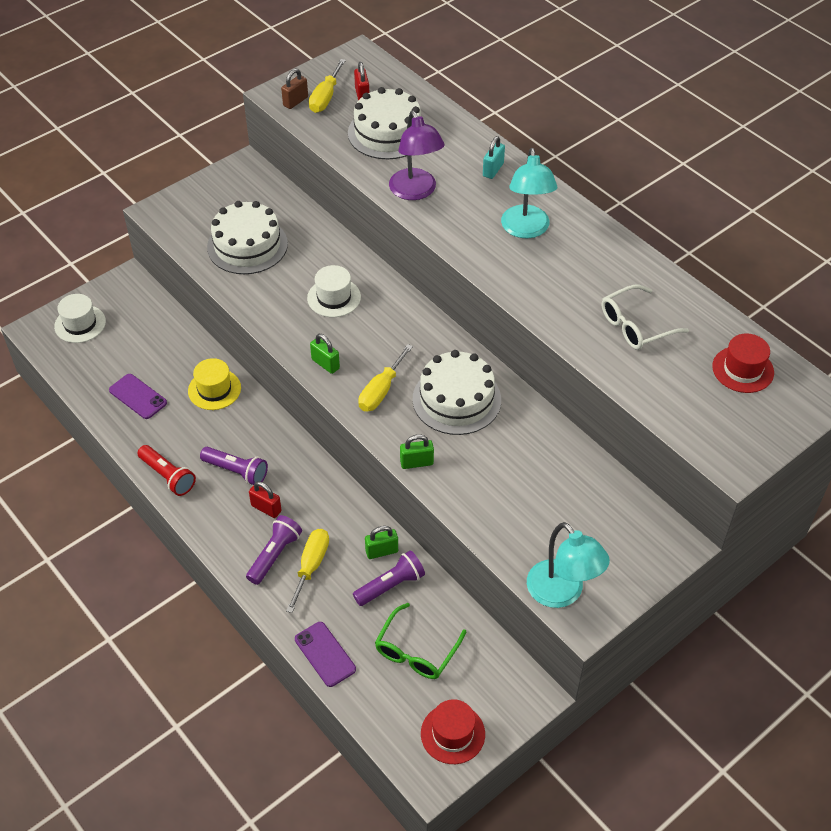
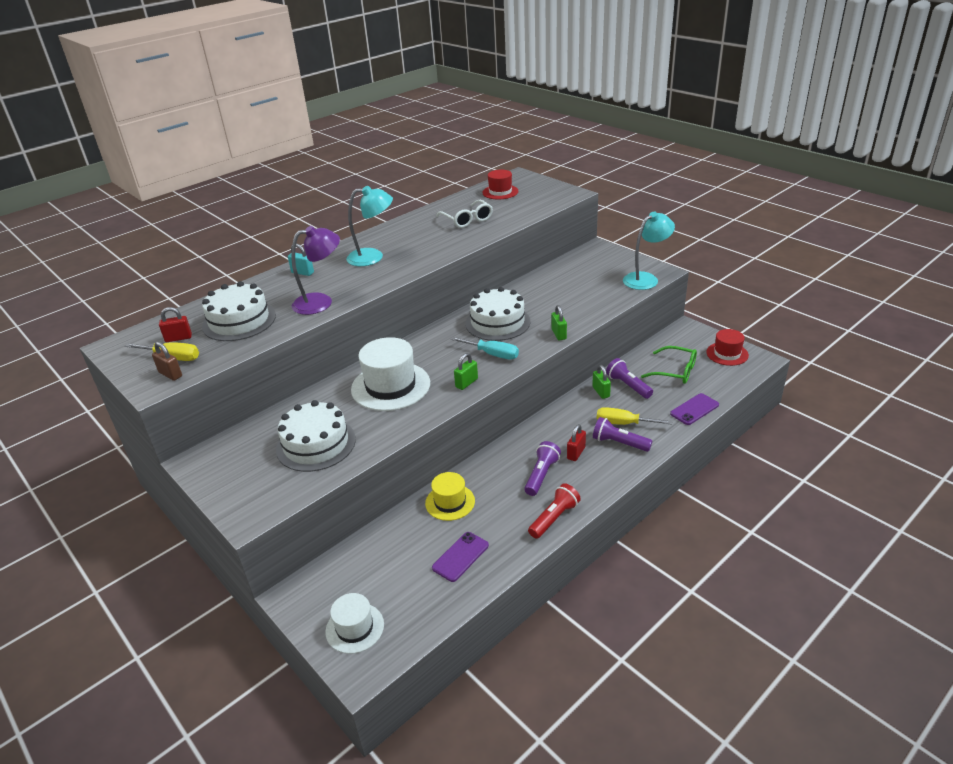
camera: 90 degrees left, 15 degrees down
white hat [307,265,361,317] -> white hat [351,337,430,411], size x1.70
yellow screwdriver [358,344,413,412] -> turquoise screwdriver [451,337,519,359]

